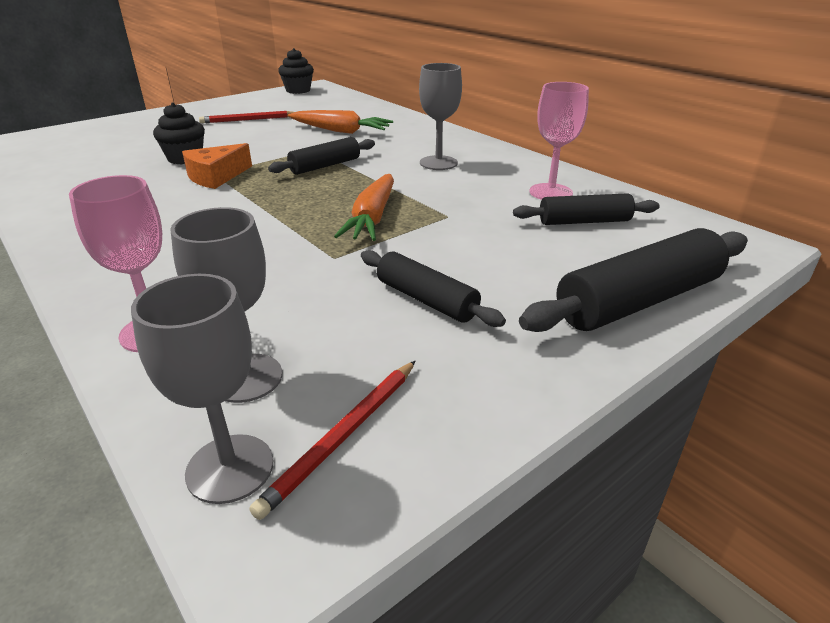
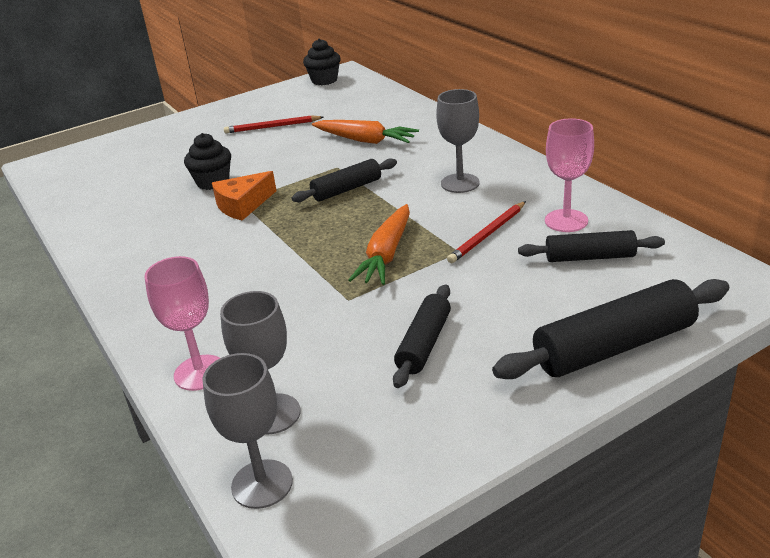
camera: 10 degrees right, 0 degrees up
red pencil [249,361,415,520] -> red pencil moved to [447,201,526,263]
black rolling pin [361,250,506,327] -> black rolling pin turned 60 degrees clockwise [393,284,451,388]

